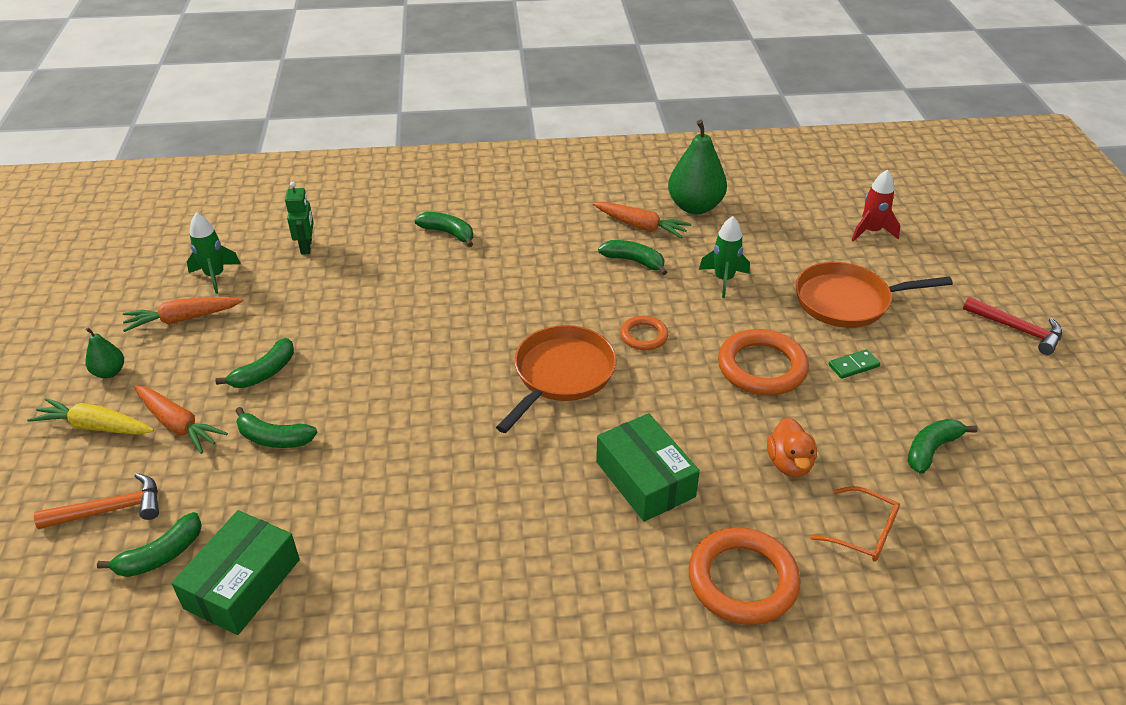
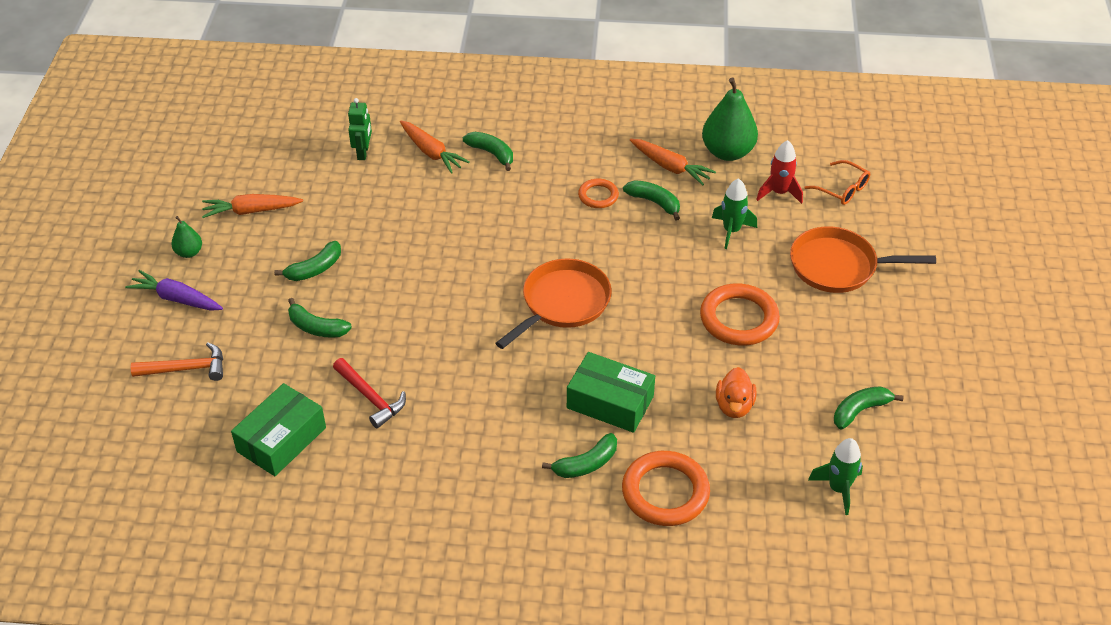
camera: 10 degrees right, 5 degrees up
yellow carrot [27,398,154,435] -> purple carrot [125,270,223,311]
green banana [97,512,202,577] -> green banana moved to [542,433,617,478]
orange carrot [134,385,228,454] -> orange carrot moved to [400,121,470,174]
green rocket [187,213,241,294] -> green rocket moved to [808,438,863,515]
green box [596,413,700,522] -> green box turned 45 degrees counterclockwise [567,352,655,433]
orange ring [620,316,668,350] -> orange ring moved to [578,179,619,208]
orange glasses [810,486,900,562] -> orange glasses moved to [804,160,870,205]
green domino [829,349,880,379] -> none
red rocket [851,170,900,242] -> red rocket moved to [756,140,803,204]
red hammer [963,297,1062,355] -> red hammer moved to [333,358,406,428]

